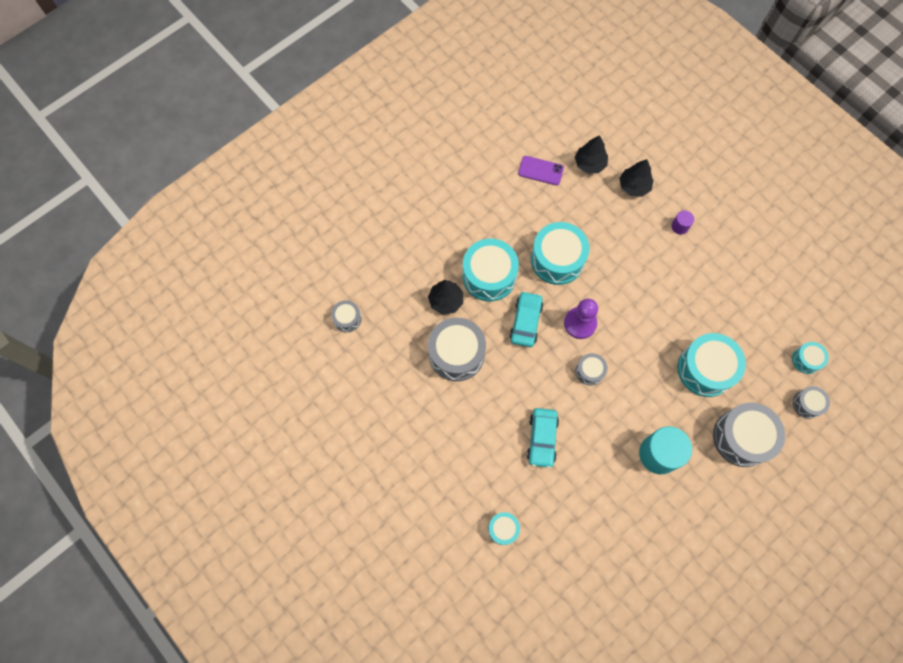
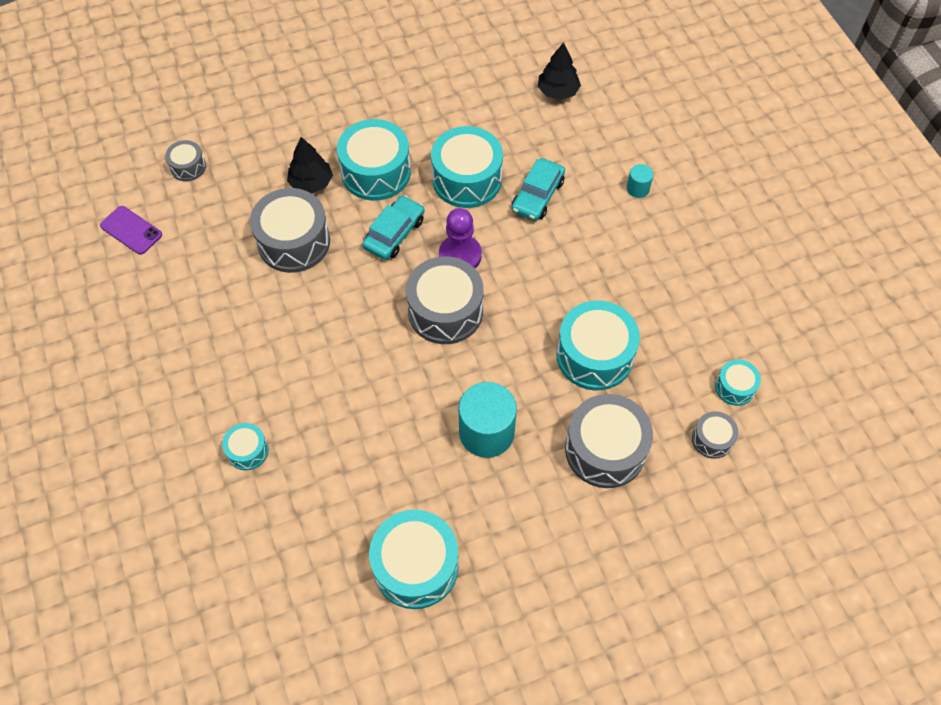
camera: 20 degrees right, 10 degrees down
purple phone [518,156,564,185] -> purple phone moved to [100,206,162,255]
turquoise car [527,408,559,468] -> turquoise car moved to [512,158,565,221]
grey drum [576,353,607,386] -> grey drum [406,256,484,344], size x1.96
black tree [619,159,654,197] -> none
purple cylinder [671,210,694,234] -> turquoise cylinder [627,164,653,198]
none -> turquoise drum [369,510,459,609]

